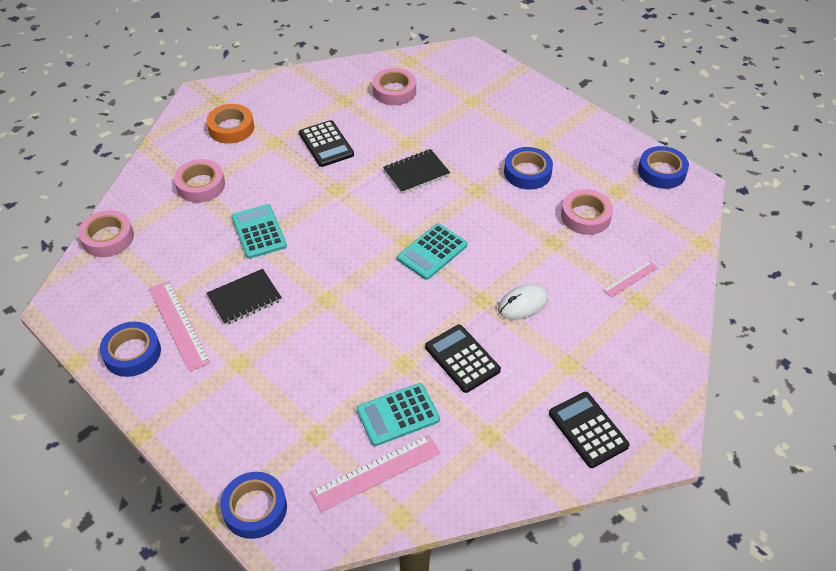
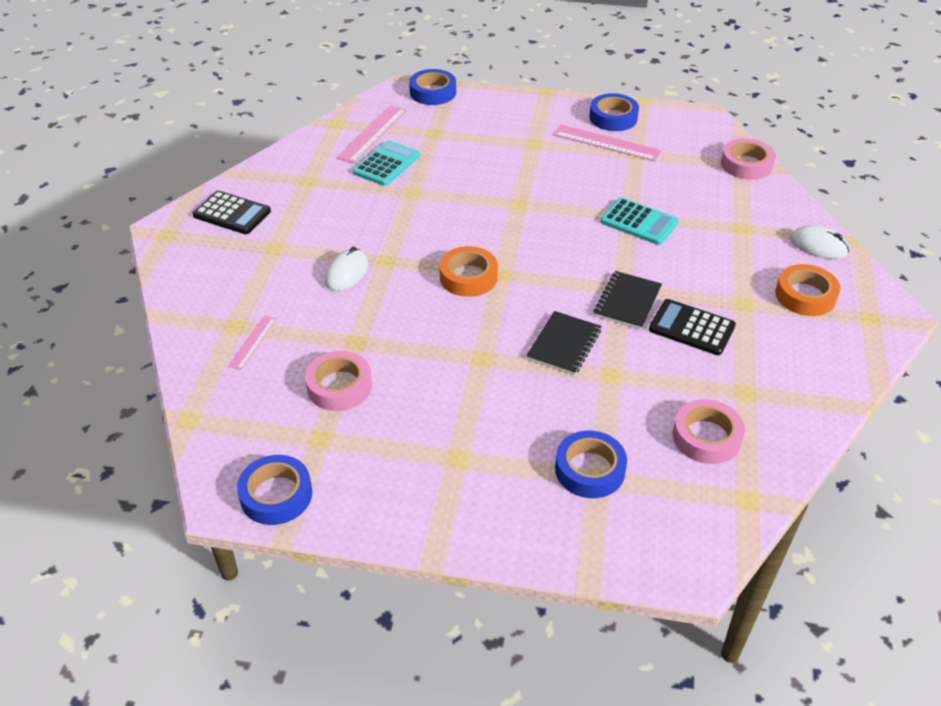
camera: 145 degrees right, 5 degrees down
pink tape [174,159,225,203] -> none
black notebook [207,269,282,325] -> black notebook moved to [594,271,662,330]
turquoise calculator [397,224,467,280] -> orange tape [439,246,498,297]
black calculator [425,325,501,393] -> none
blue tape [504,147,553,190] -> blue tape moved to [555,431,627,498]
none -> white mouse [790,225,849,259]

